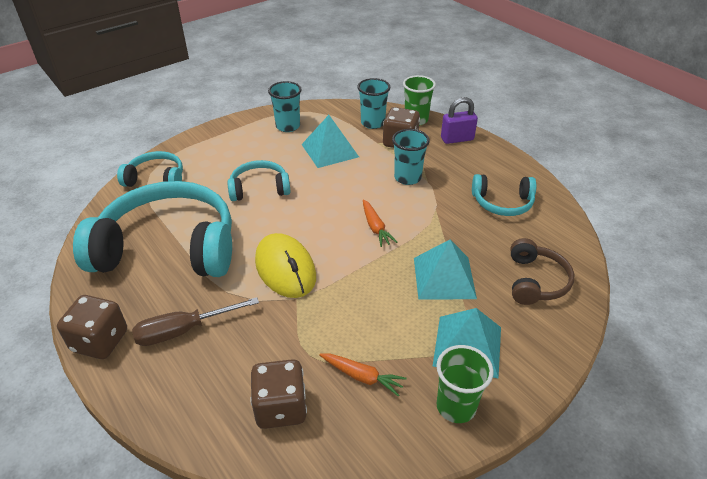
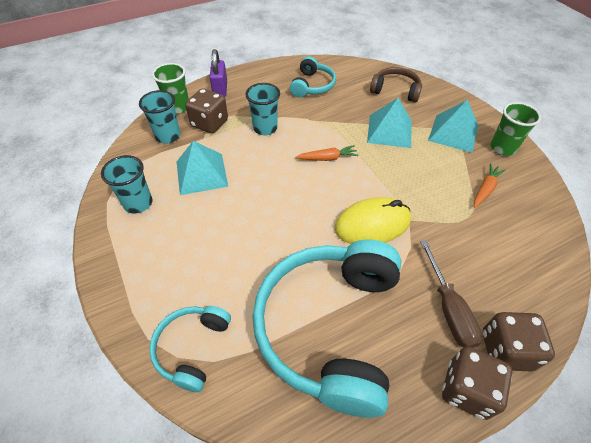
camera: 80 degrees left, 10 degrees up
turquoise headphones [227,160,291,201] -> none
brown dice [250,359,307,429] -> brown dice moved to [483,312,555,371]

